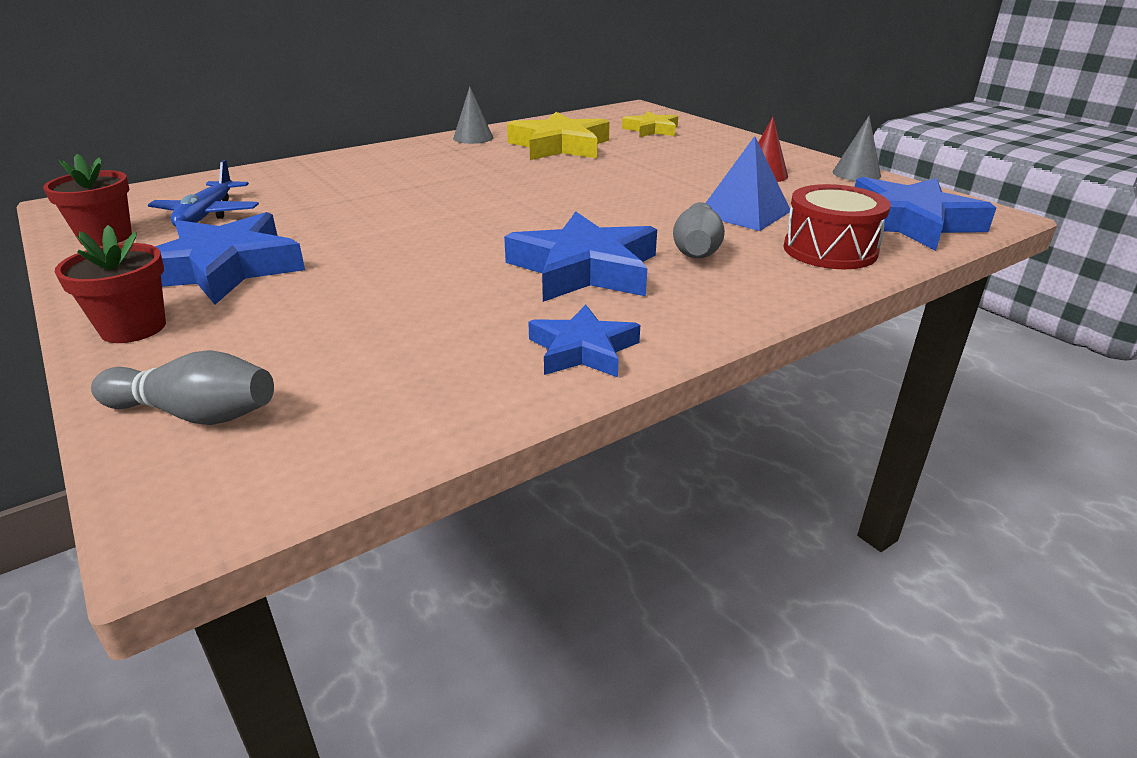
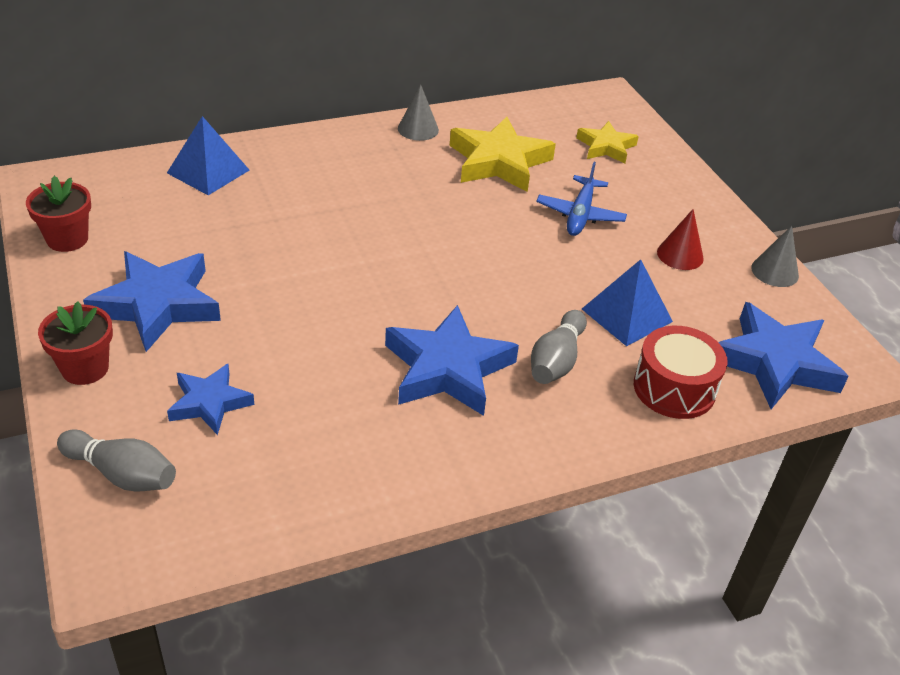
camera: 10 degrees right, 10 degrees up
blue plane [148,160,259,227] -> blue plane moved to [536,162,627,236]
blue star [528,304,640,377] -> blue star moved to [167,364,254,435]
none -> blue pyramid [167,116,249,195]

